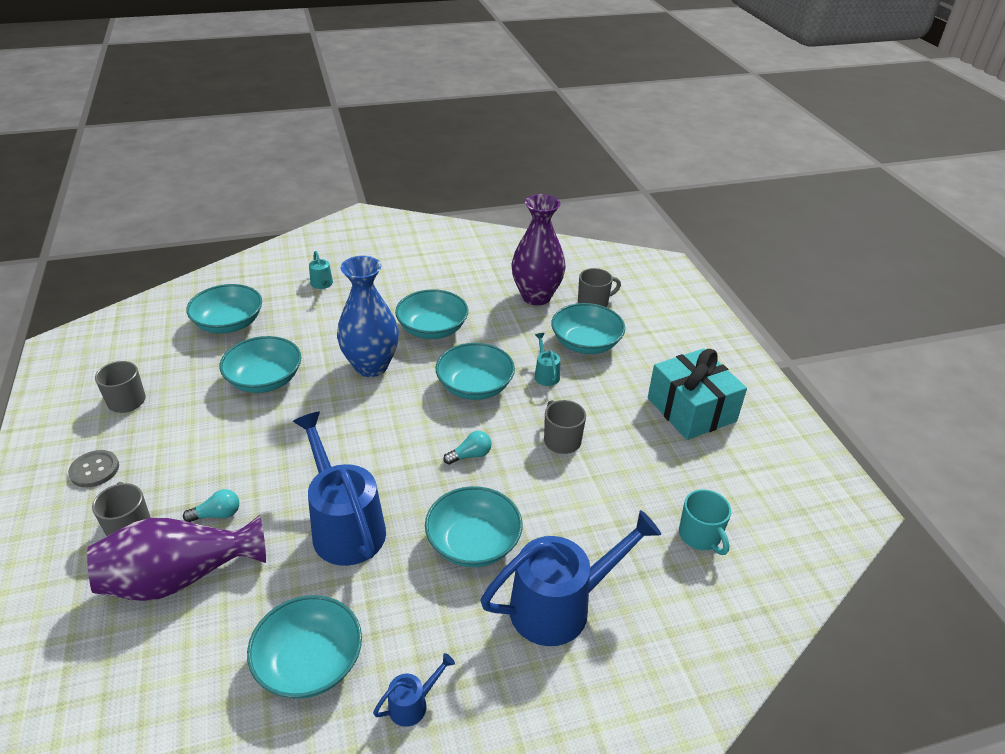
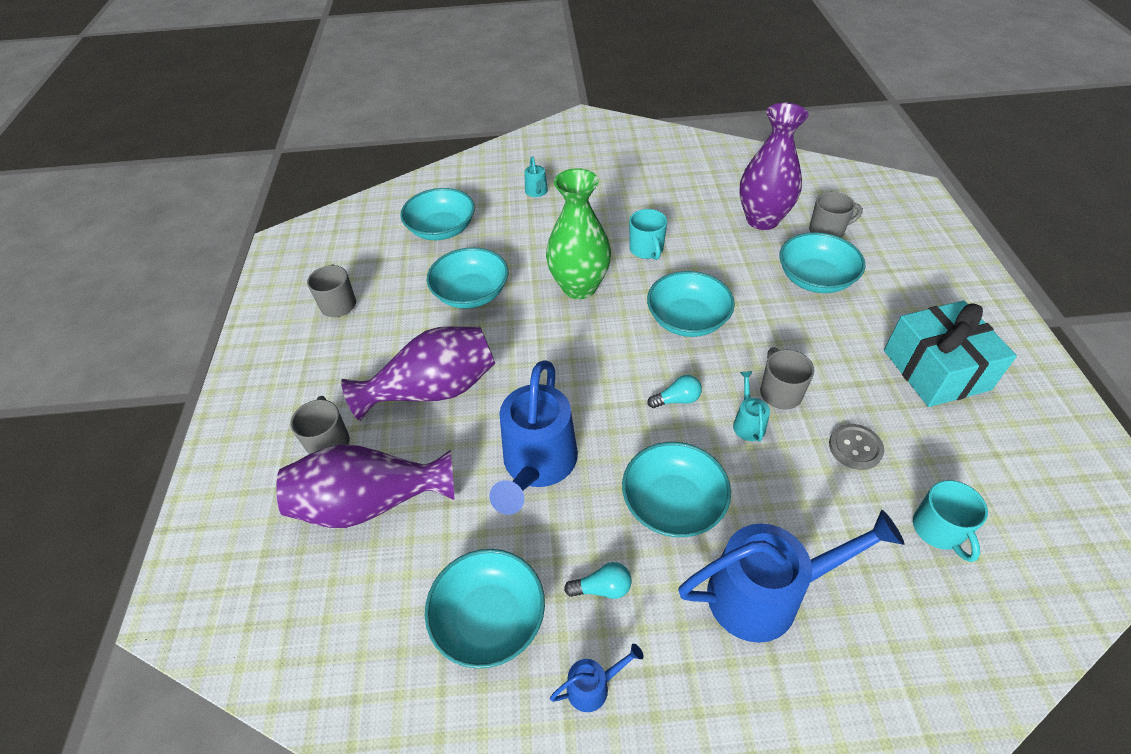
camera: 15 degrees right, 10 degrees up
grey button [68,450,119,487] -> grey button moved to [829,424,884,470]
turquoise light bulb [183,489,239,522] -> turquoise light bulb moved to [564,562,632,599]
blue watering can [293,411,386,566] -> blue watering can turned 150 degrees counterclockwise [489,360,578,515]
blue vase [337,256,399,377] -> green vase [546,168,611,299]
turquoise bowl [395,289,468,339] -> turquoise mug [629,209,667,260]
turquoise watering can [535,333,560,386] -> turquoise watering can moved to [733,371,770,442]
none -> purple vase [341,326,495,421]

